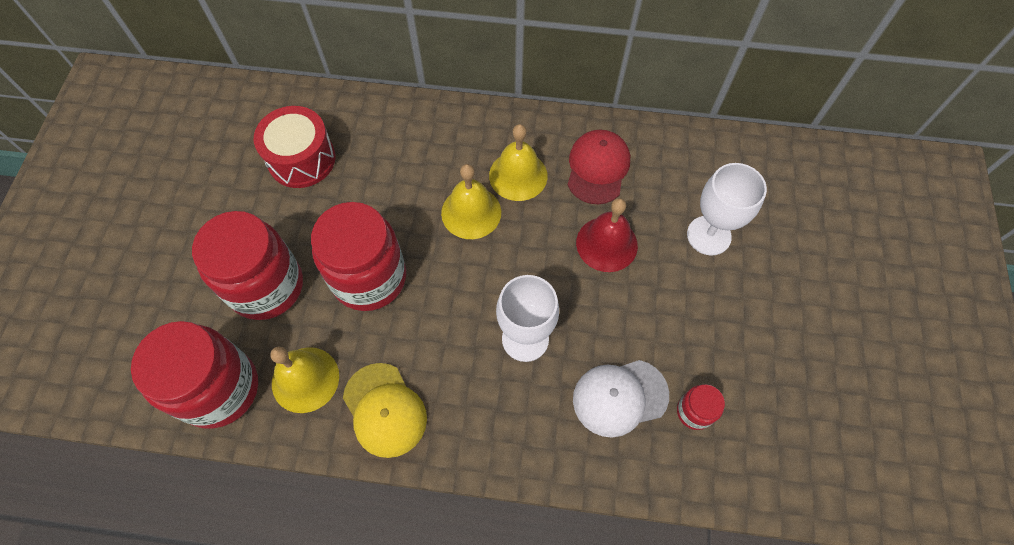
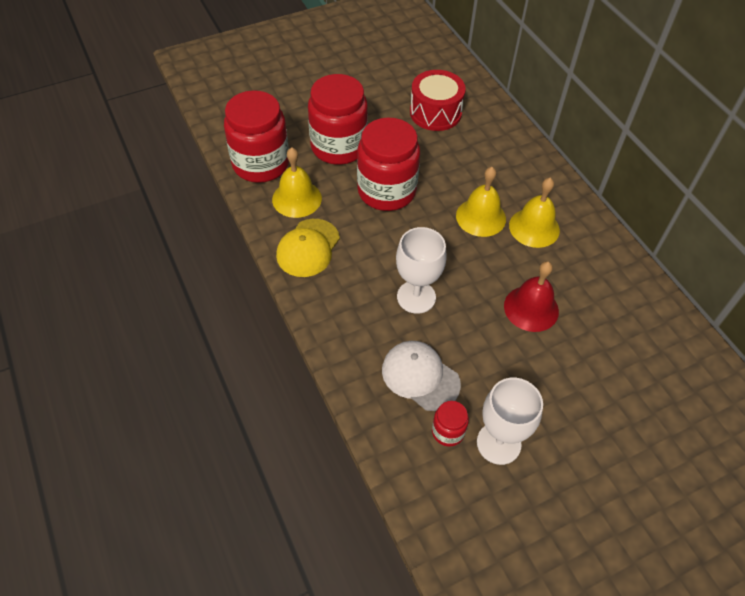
camera: 55 degrees right, 10 degrees down
red cap [568,130,630,205] -> none
white goblet [687,163,767,256] -> white goblet moved to [477,378,543,465]

